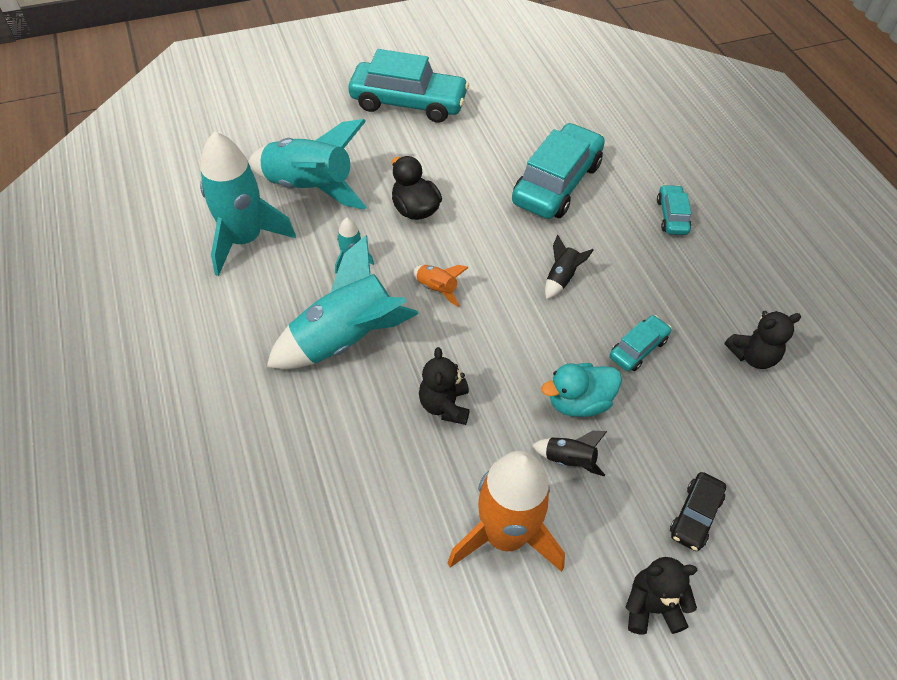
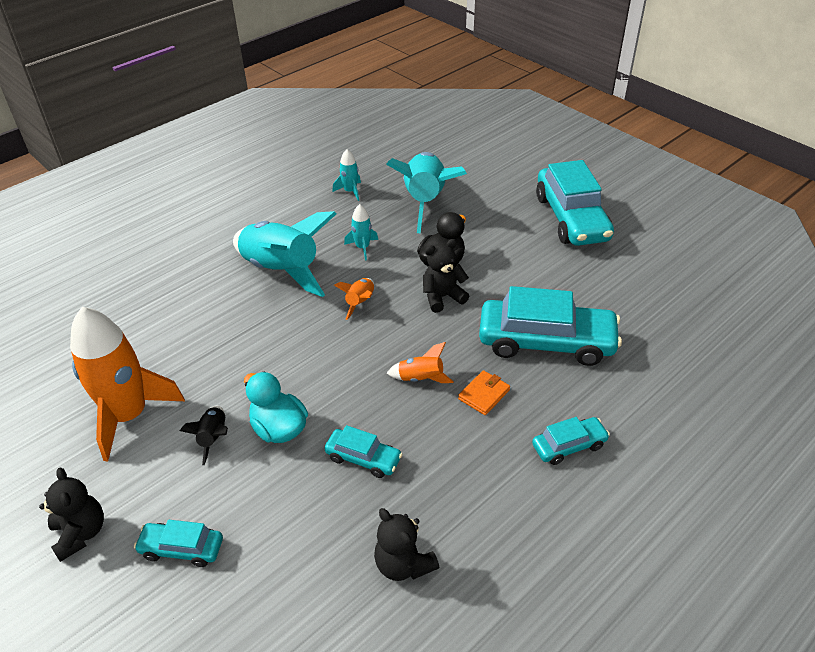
camera: 70 degrees right, 10 degrees down
turquoise rocket [200,132,296,276] -> turquoise rocket [332,149,361,201], size x0.44
black teddy bear [419,347,470,425] -> black teddy bear moved to [423,239,469,313]
black rocket [545,235,594,299] -> orange rocket [387,342,454,383]
black car [670,472,726,551] -> turquoise car [134,520,223,567]
none -> orange wallet [458,370,510,415]

